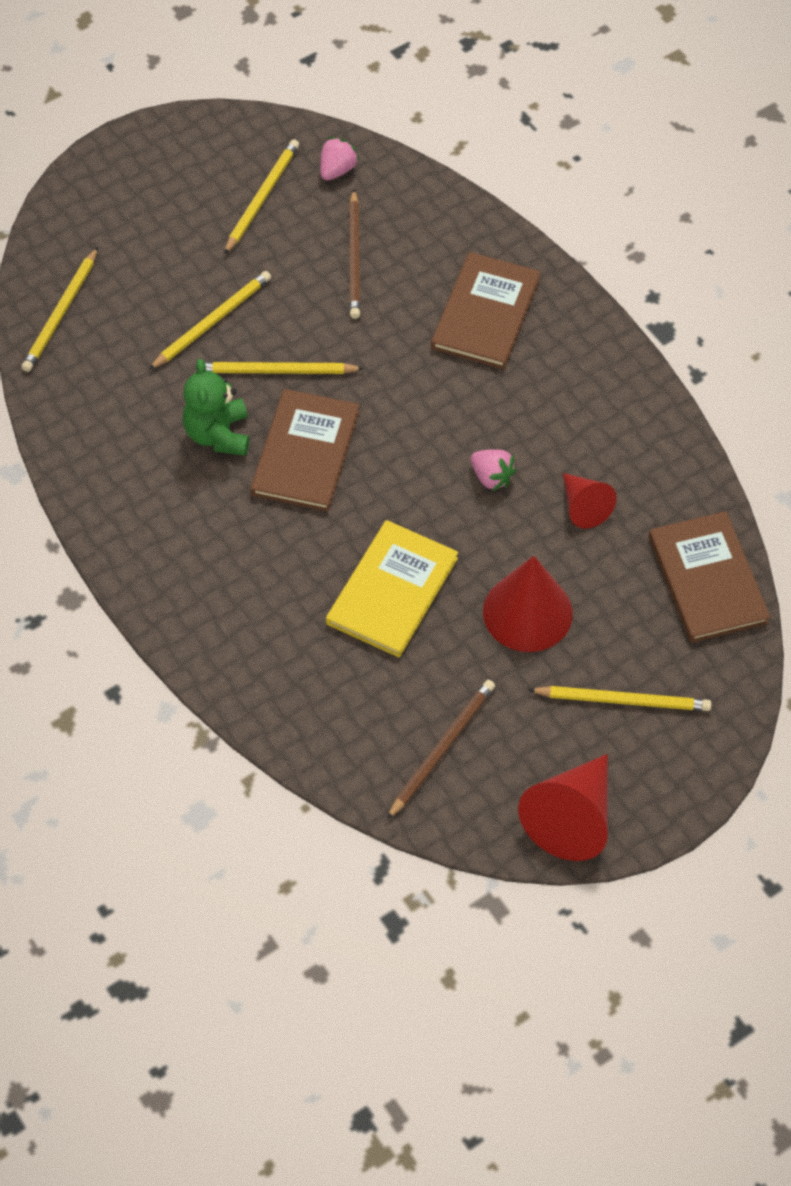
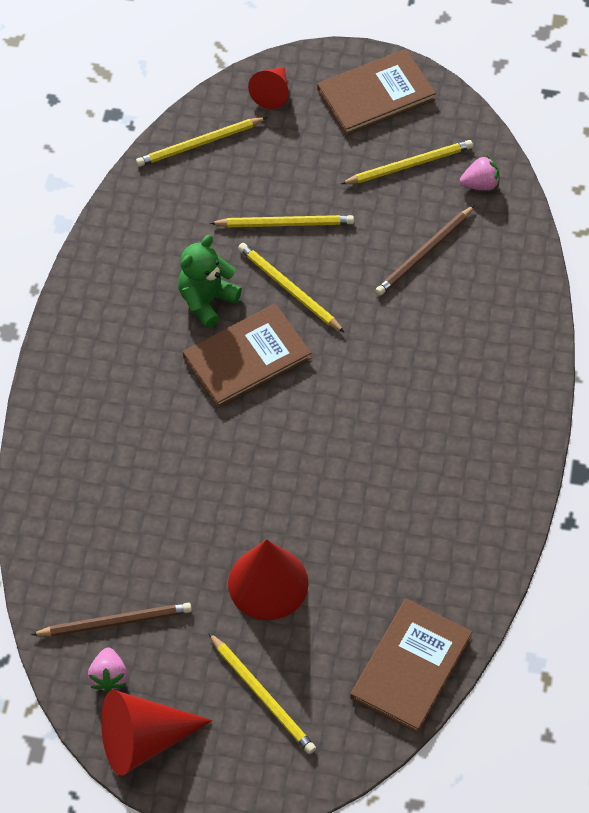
camera: 45 degrees right, 0 degrees up
yellow book [326,520,458,658] -> none
brown book [431,252,541,369] -> brown book moved to [317,49,436,135]
pink strawberry [470,449,517,492] -> pink strawberry moved to [88,648,127,693]
red cone [563,473,617,528] -> red cone moved to [248,67,289,109]

